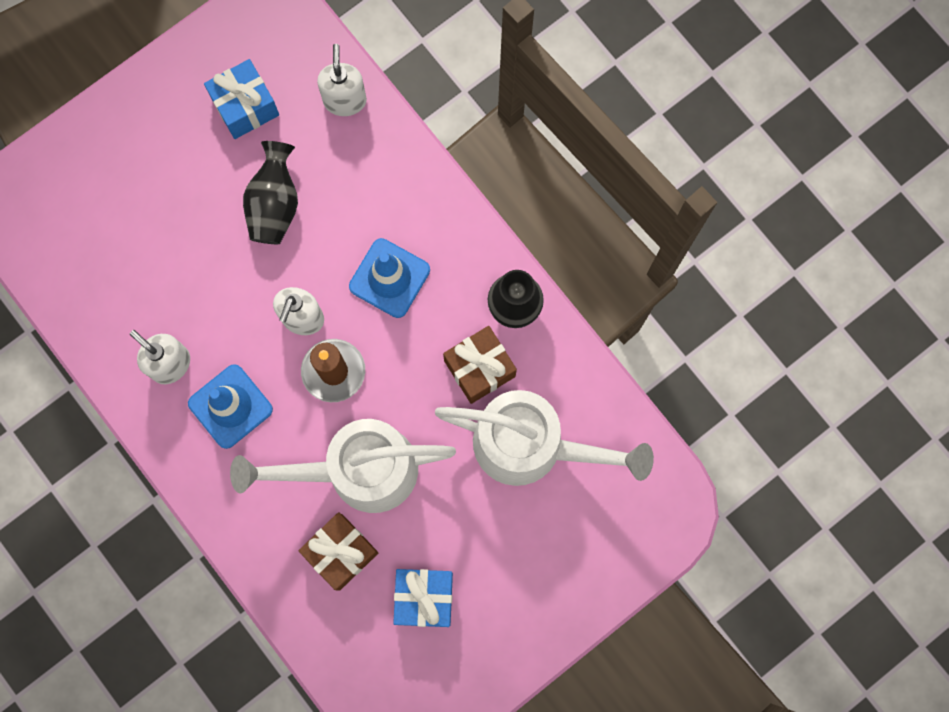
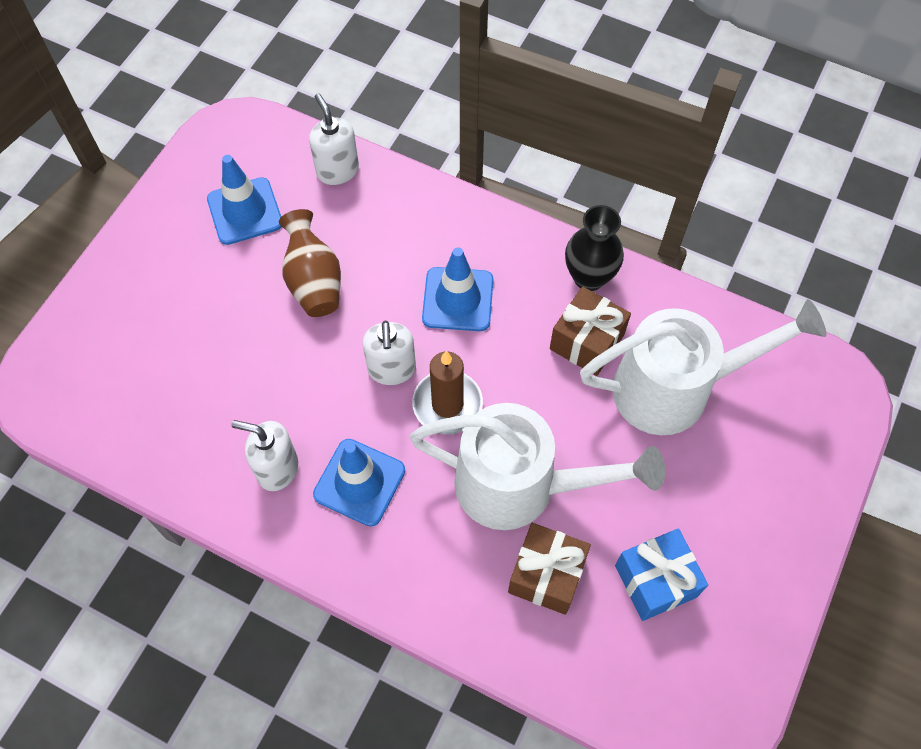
camera: 25 degrees left, 15 degrees down
blue gift [204,59,279,139] -> blue traffic cone [207,155,282,245]
white watering can [230,419,456,513] -> white watering can turned 135 degrees counterclockwise [410,403,665,530]
black vase [243,141,298,244] -> brown vase [279,209,341,317]

